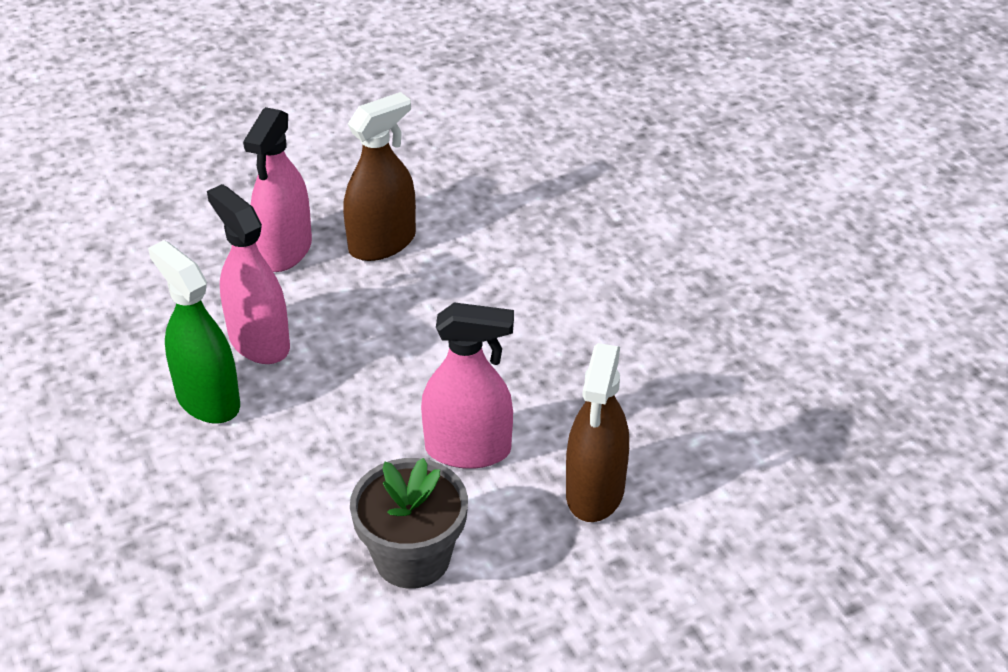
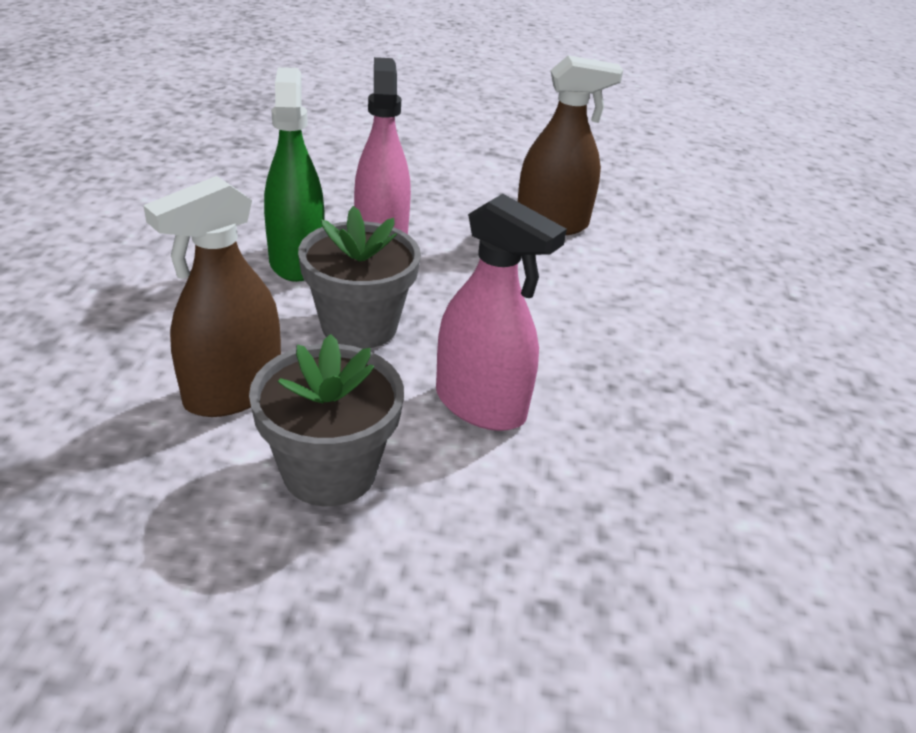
camera: 30 degrees right, 5 degrees down
pink spray bottle [243,107,312,272] -> none
brown spray bottle [566,343,629,522] -> brown spray bottle moved to [143,176,281,417]
none -> grey flower pot [298,206,421,349]

